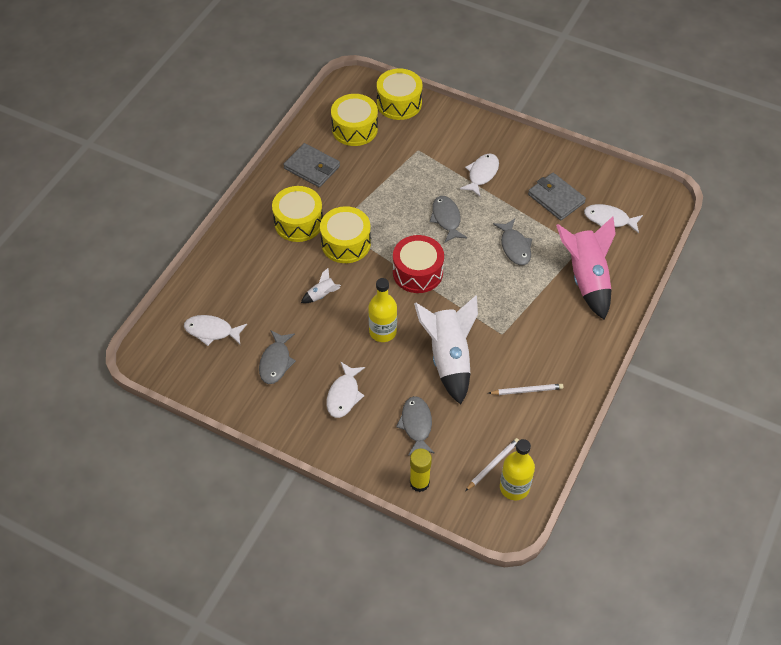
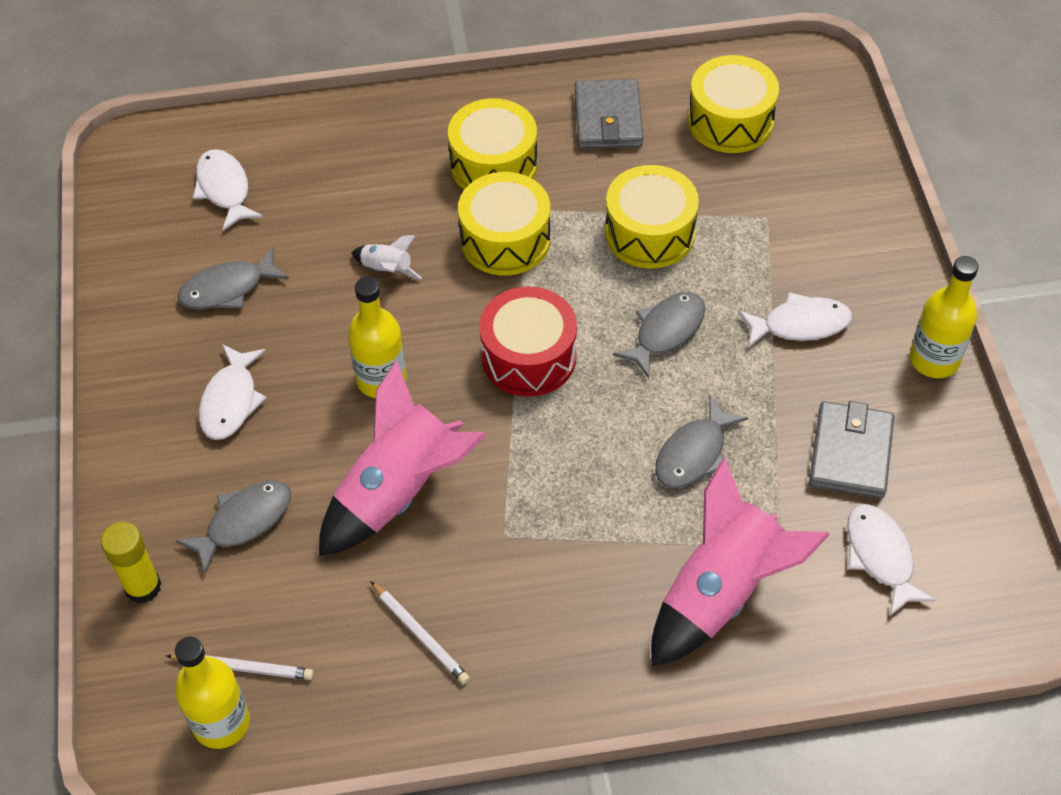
camera: 55 degrees right, 0 degrees up
white fish [327,362,365,418] -> white fish turned 60 degrees counterclockwise [199,344,267,440]
yellow drum [377,69,422,120] -> yellow drum moved to [605,165,699,269]
white rocket [414,296,478,405] -> pink rocket [319,360,487,556]
none -> yellow bottle [910,256,979,378]

